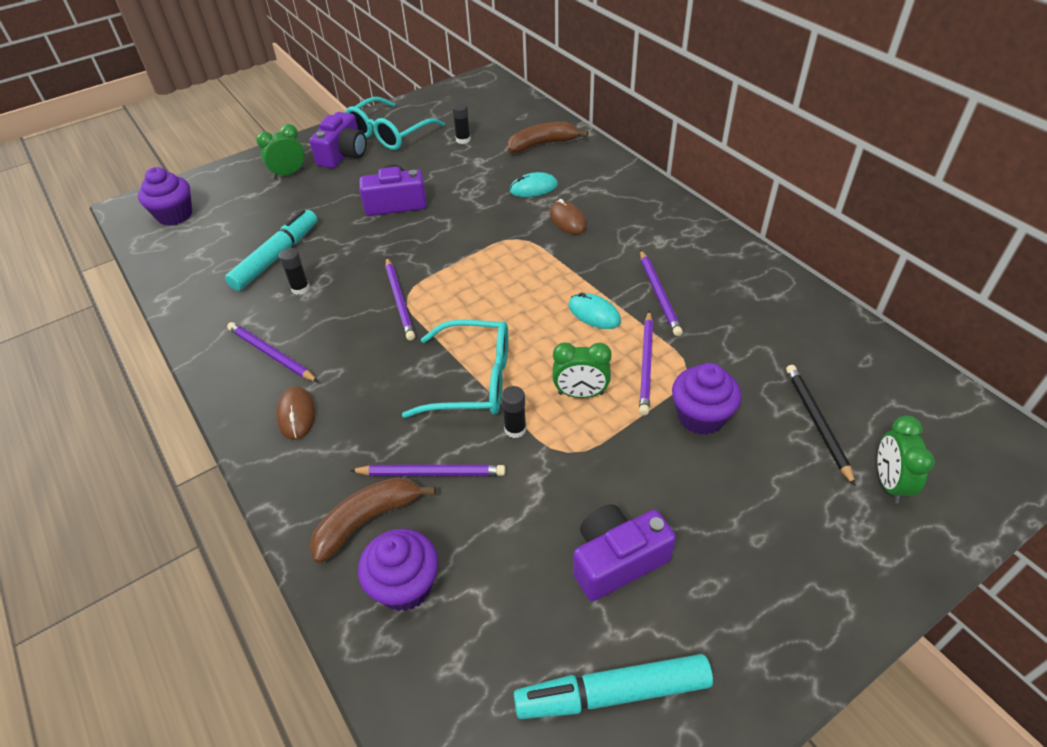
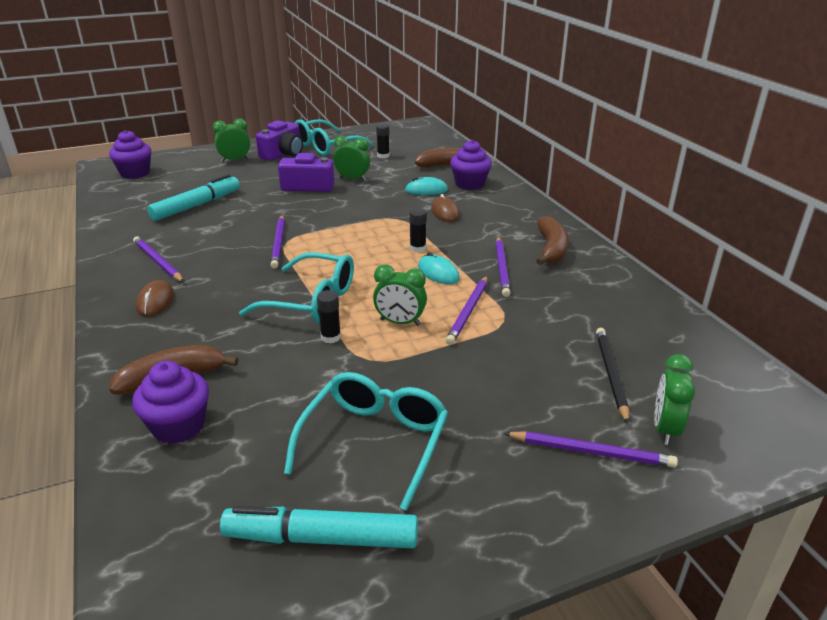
camera: 10 degrees right, 15 degrees down
black glue stick [279,248,310,295] -> black glue stick moved to [409,208,427,252]
purple pencil [349,465,505,476] -> purple pencil moved to [504,431,678,468]
purple camera [573,505,676,601] -> turquoise glasses [284,372,448,511]
purple cupcake [672,363,741,435] -> purple cupcake moved to [450,140,492,190]
none -> green clock [334,136,370,181]
none -> brown banana [536,216,569,265]

